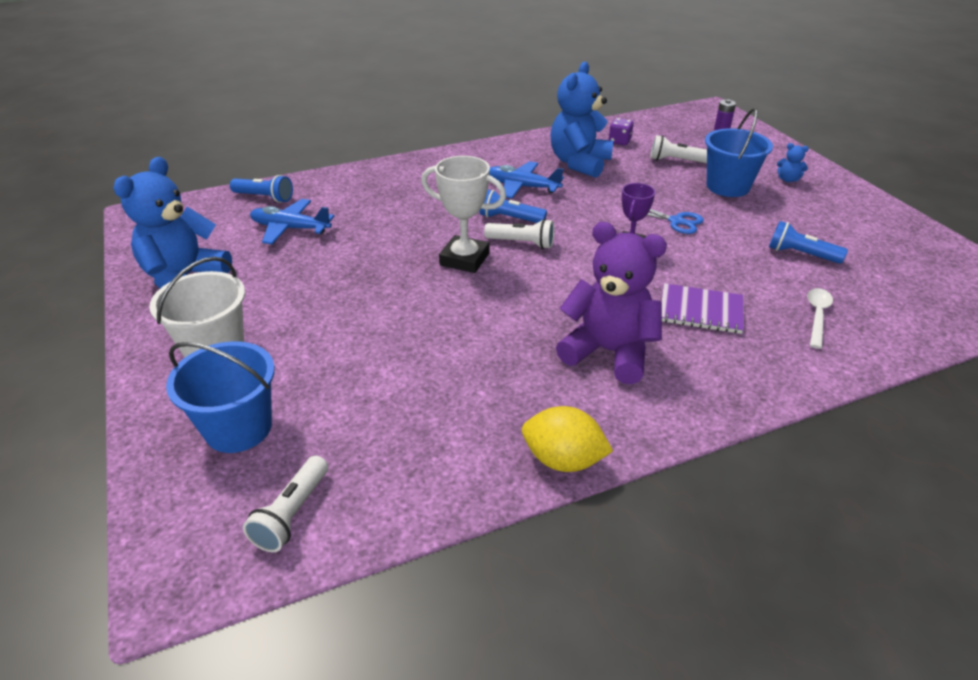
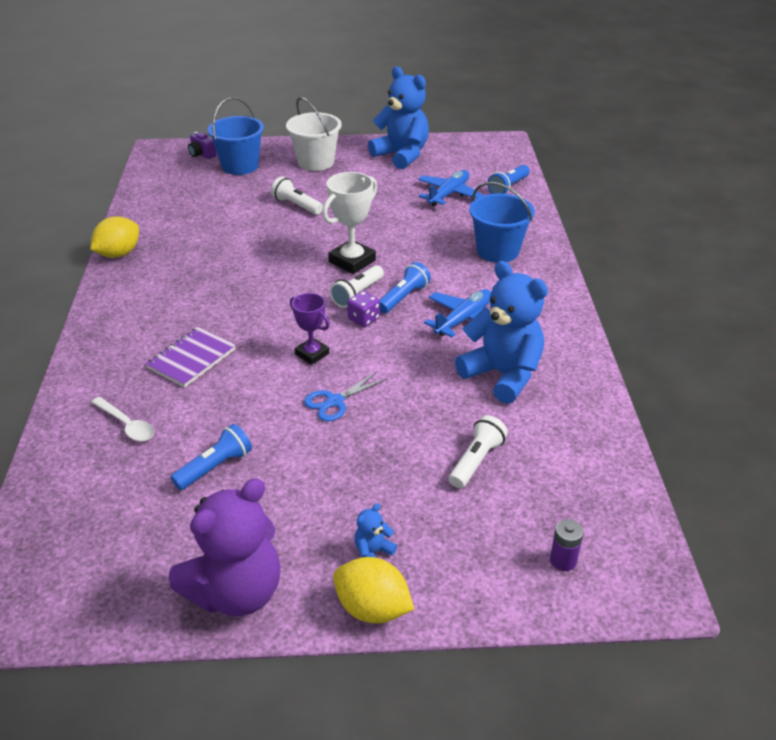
camera: 110 degrees right, 0 degrees up
white flashlight [243,456,328,552] -> white flashlight moved to [271,176,323,215]
purple teddy bear [556,222,667,384] -> purple teddy bear moved to [169,478,281,616]
purple dice [609,118,634,145] -> purple dice moved to [347,291,380,327]
blue bucket [705,108,773,197] -> blue bucket moved to [469,182,535,263]
none -> purple camera [188,132,216,159]
none -> yellow lemon [333,557,414,624]

